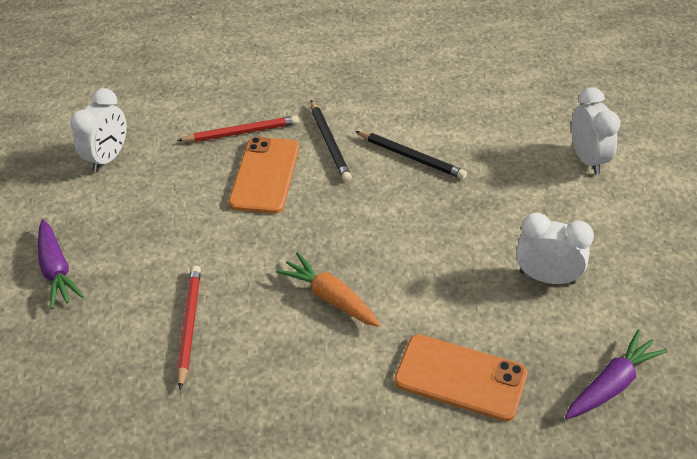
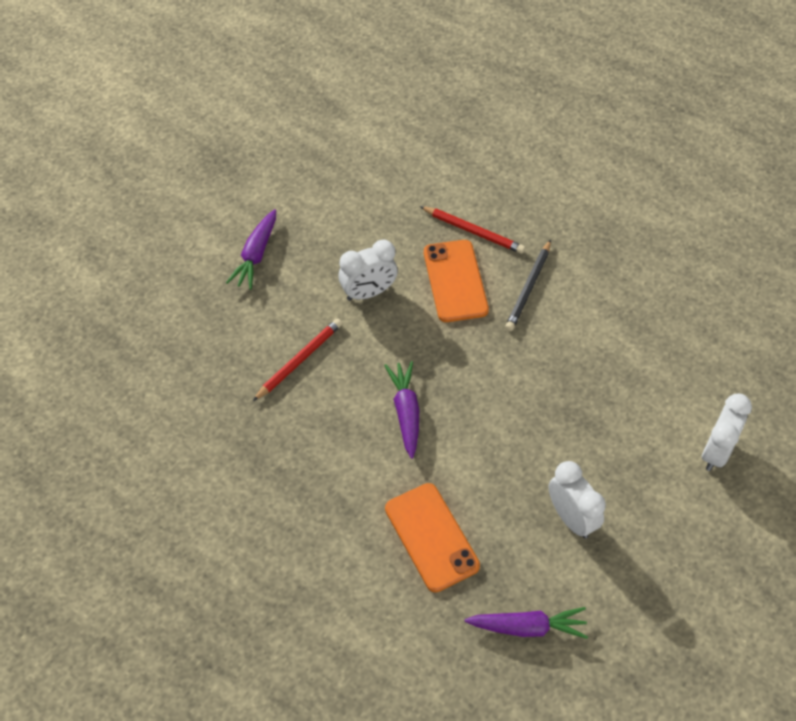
camera: 40 degrees right, 10 degrees up
white clock [70,88,127,172] -> white clock moved to [339,240,398,301]
orange phone [229,137,299,214] -> orange phone turned 60 degrees counterclockwise [424,240,489,322]
orange carrot [276,252,380,327] -> purple carrot [384,361,419,459]
black pencil [355,131,467,179] -> none

